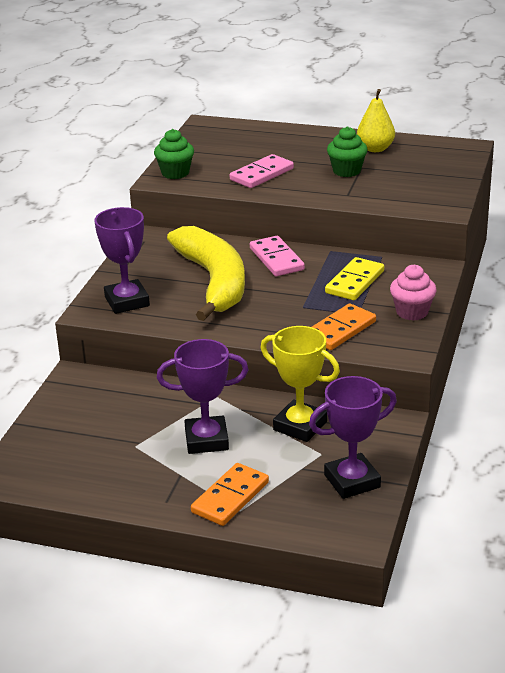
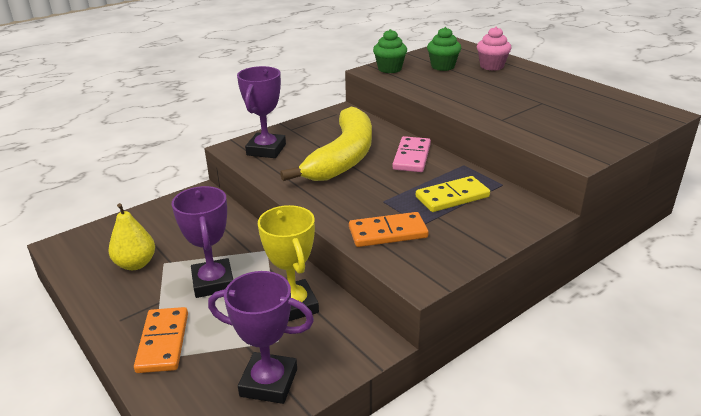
camera: 35 degrees right, 0 degrees up
purple trophy [157,339,249,454] -> purple trophy turned 45 degrees clockwise [171,186,233,298]
orange domino [191,463,269,526] -> orange domino turned 75 degrees counterclockwise [134,307,188,373]
pink domino [230,154,294,188] -> none
green cupcake [327,126,368,177] -> green cupcake moved to [427,27,461,71]
yellow pear [357,89,395,152] -> yellow pear moved to [108,203,155,270]
pink cupcake [390,264,437,321] -> pink cupcake moved to [477,27,512,71]

